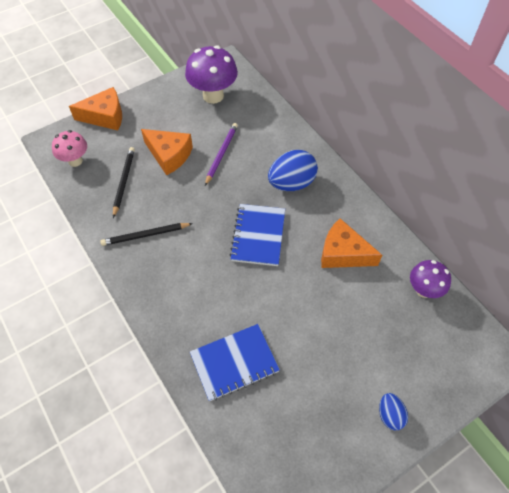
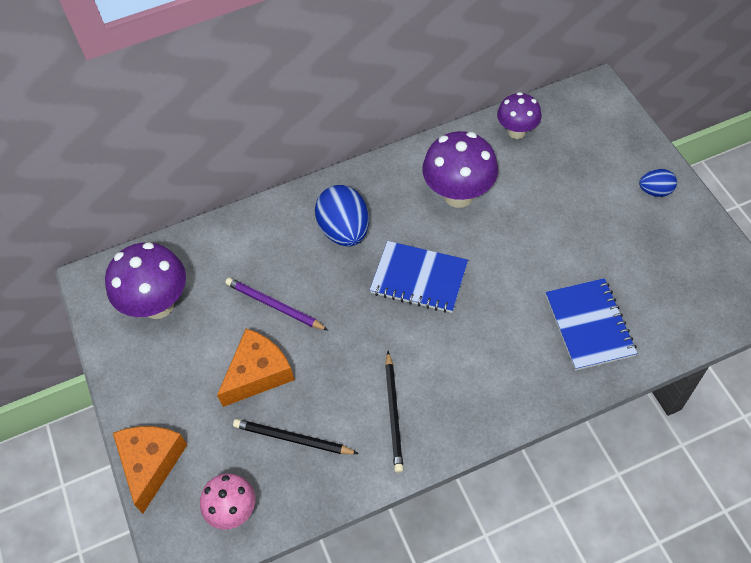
camera: 75 degrees left, 0 degrees up
orange cheese [321,218,382,268] -> purple mushroom [422,131,498,208]

